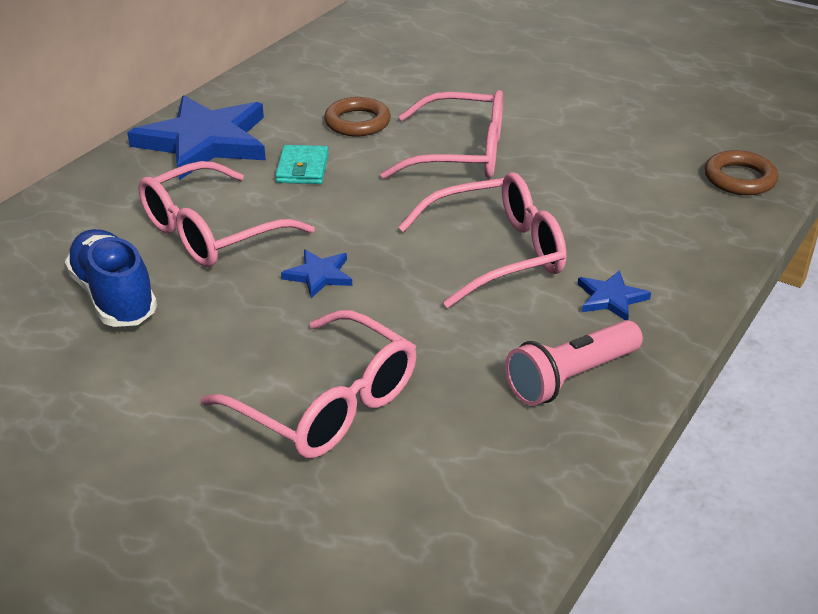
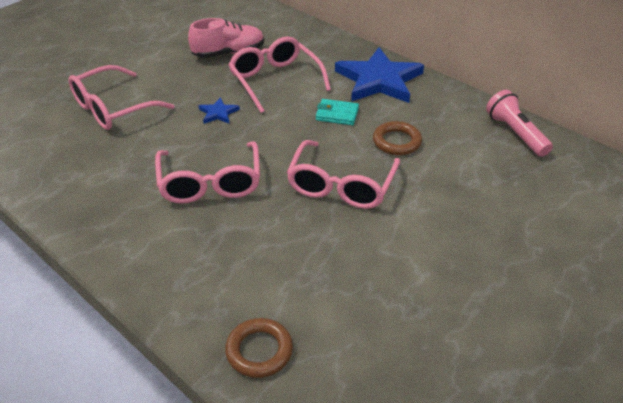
camera: 100 degrees right, 5 degrees up
blue shoe [65,229,157,327] -> pink shoe [188,18,264,58]
pink flashlight [505,320,643,406] -> pink flashlight moved to [486,90,553,157]
blue star [578,270,651,320] -> none

